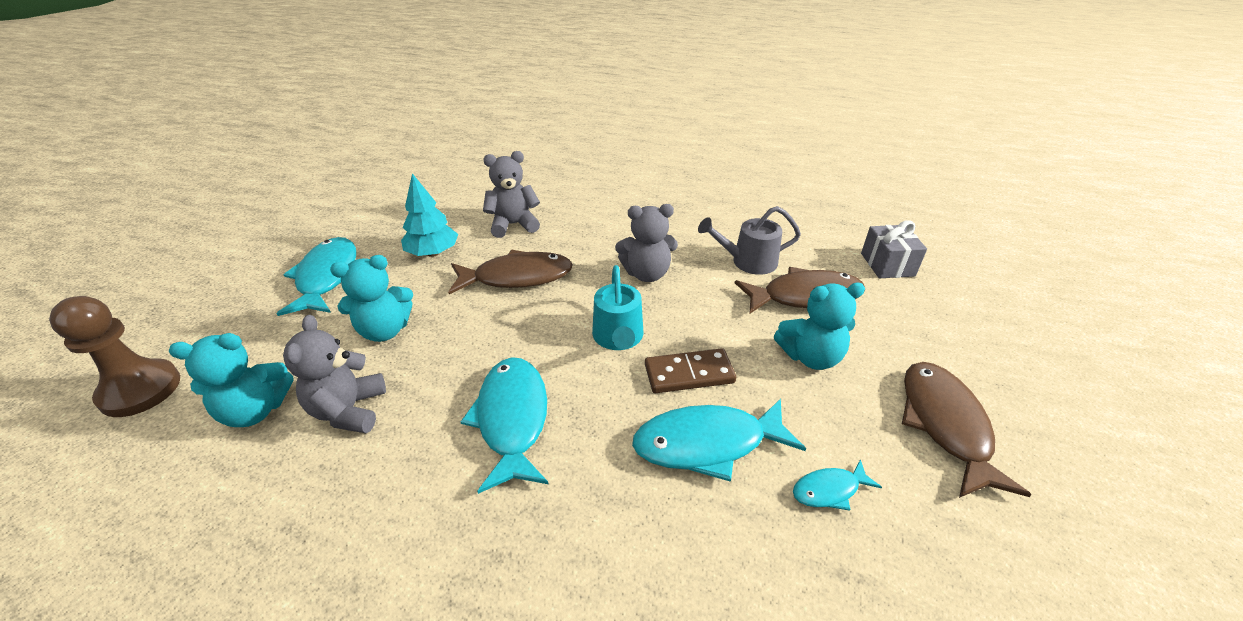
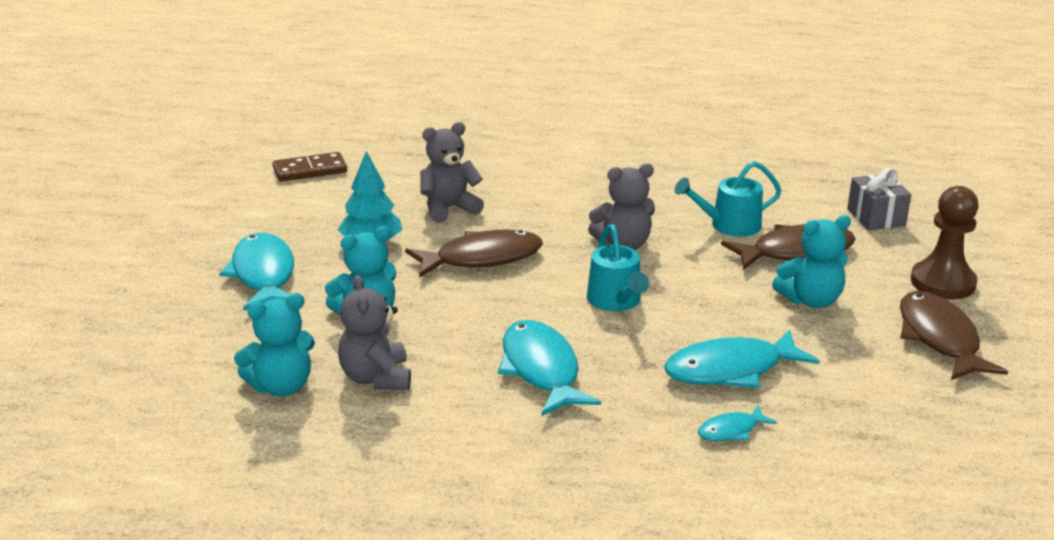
camera: 10 degrees left, 10 degrees down
brown pawn [49,296,180,417] -> brown pawn moved to [911,186,978,300]
brown domino [645,348,736,393] -> brown domino moved to [273,152,347,182]
grey watering can [698,206,801,275] -> turquoise watering can [675,161,782,237]
turquoise fish [793,459,882,511] -> turquoise fish moved to [698,406,777,441]

